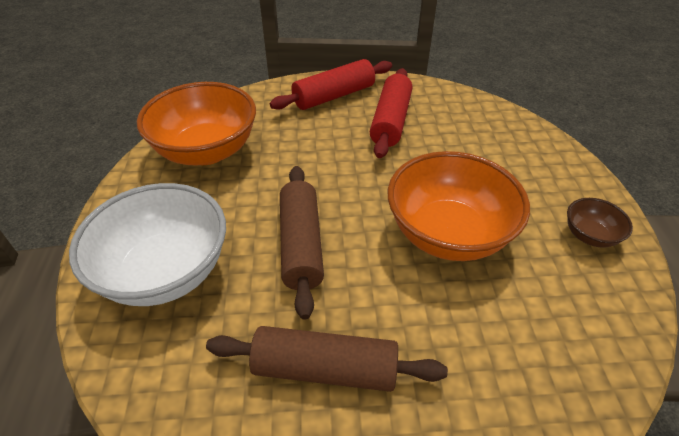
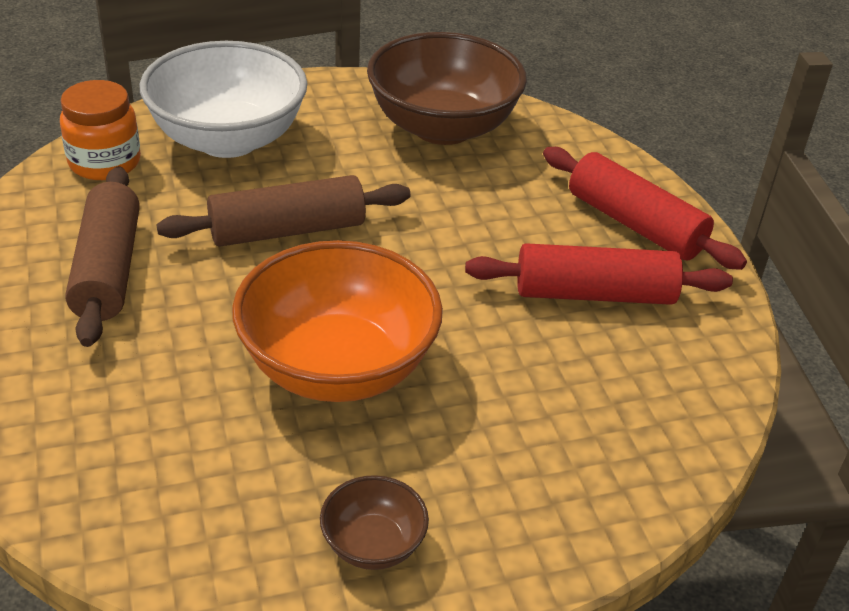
camera: 75 degrees right, 5 degrees down
orange bowl [137,82,256,165] -> brown bowl [367,32,527,145]
none -> orange jar [60,80,141,180]

